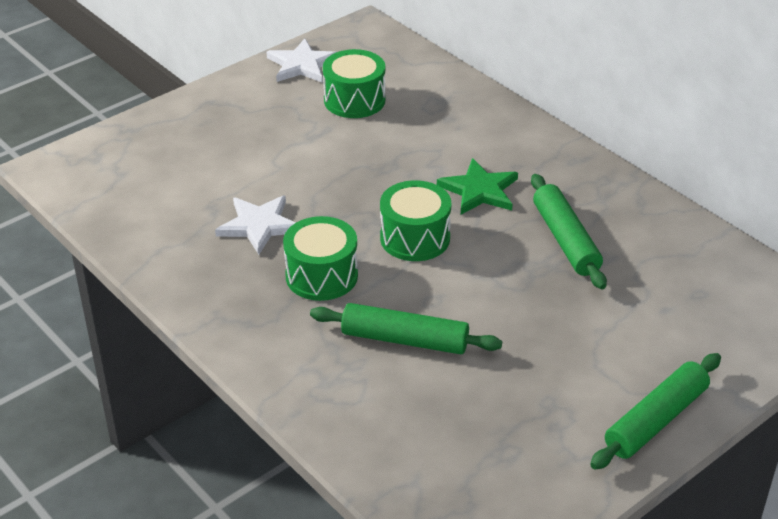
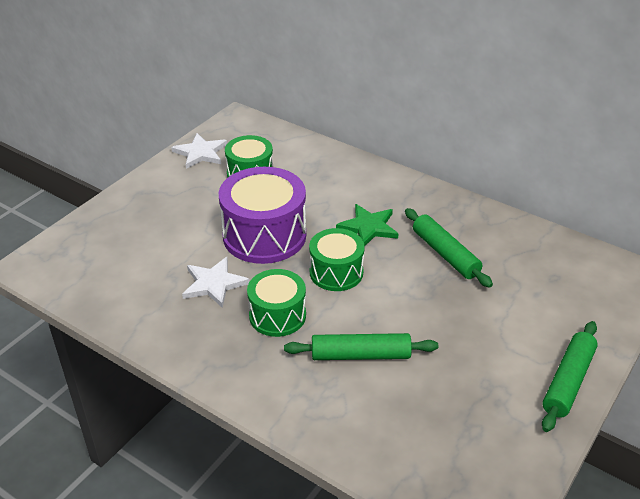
camera: 15 degrees left, 0 degrees up
none -> purple drum [219,167,306,264]

